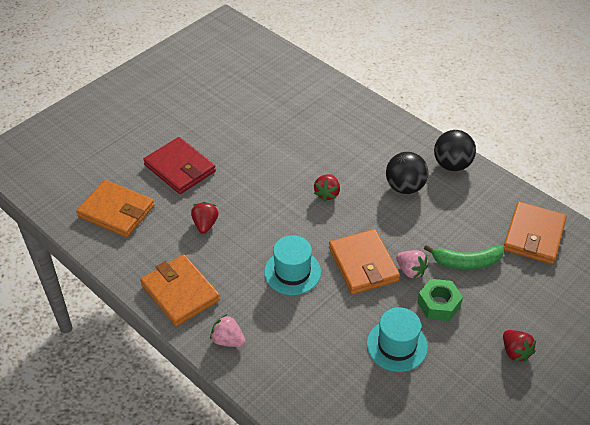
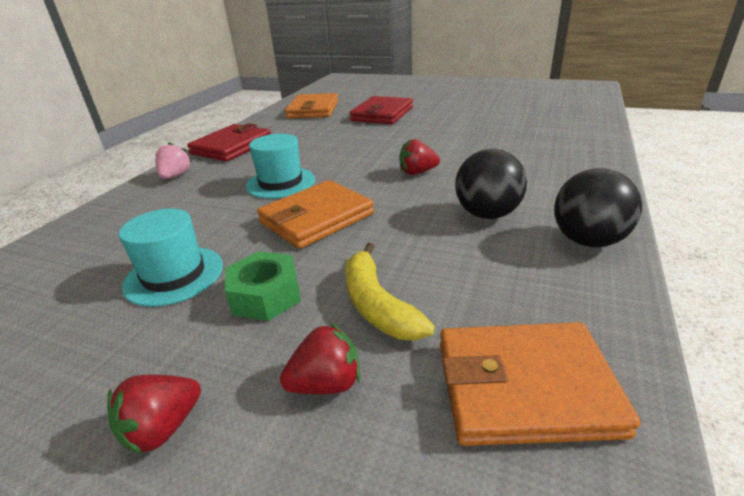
camera: 70 degrees right, 15 degrees down
orange wallet [140,254,220,327] -> red wallet [187,123,271,161]
red strawberry [191,202,218,234] -> red strawberry moved to [280,322,360,394]
pink strawberry [396,250,428,279] -> none
green banana [424,245,504,270] -> yellow banana [345,243,435,341]

